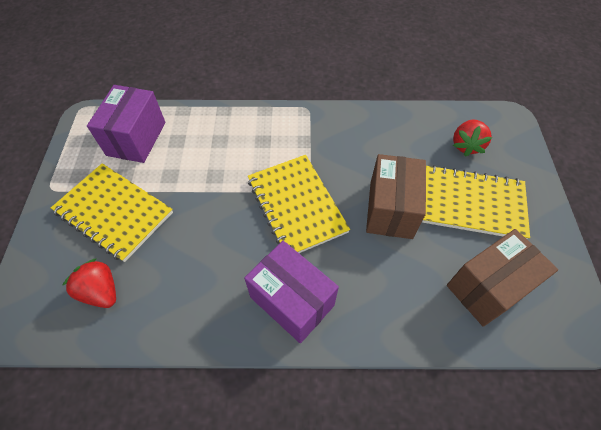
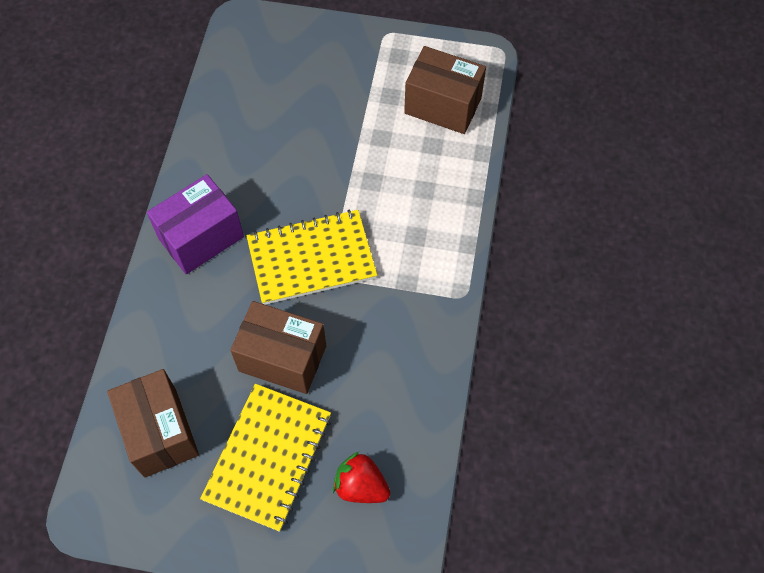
camera: 100 degrees right, 5 degrees up
yellow notebook [51,163,173,262] -> none
red strawberry [62,258,116,308] -> none
purple box [87,85,166,163] -> brown box [404,46,486,134]

